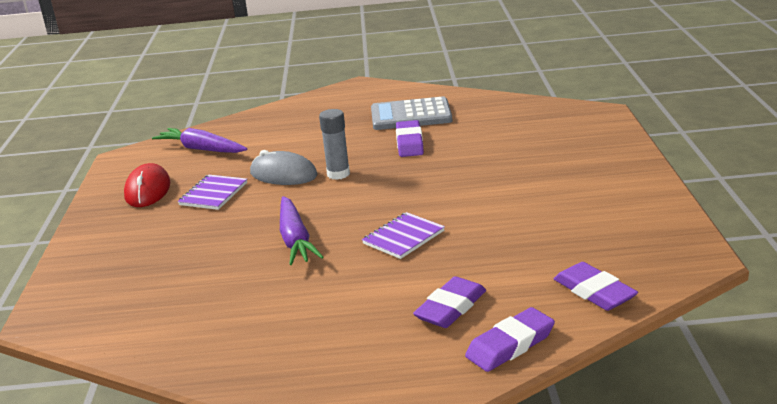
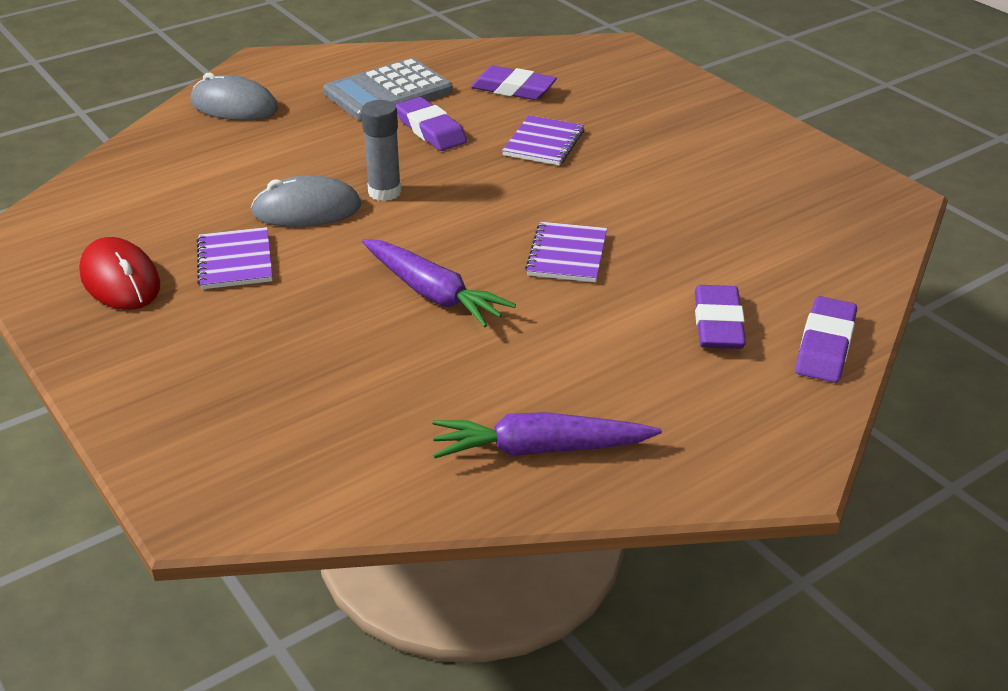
camera: 35 degrees left, 10 degrees up
purple carrot [152,128,247,153] -> purple carrot moved to [432,412,662,458]
purple eraser [554,262,638,311] -> purple eraser moved to [471,66,557,100]
none -> grey mouse [191,73,278,121]
none -> purple notebook [502,115,584,166]

